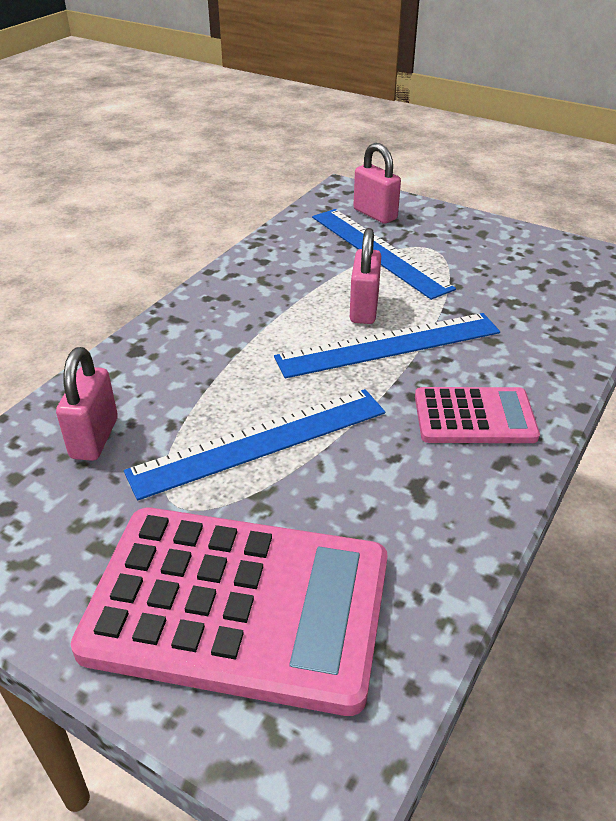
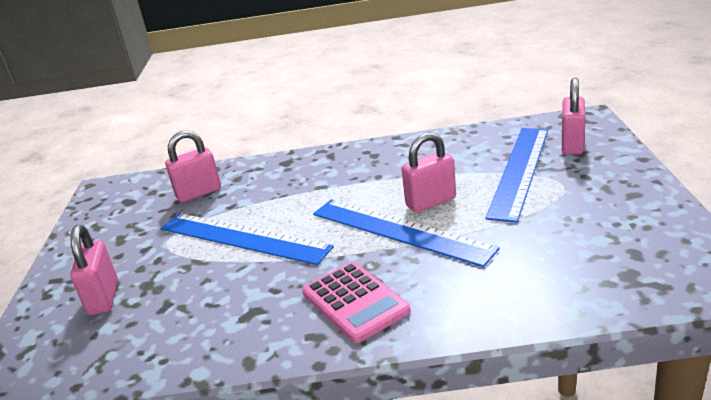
camera: 60 degrees right, 10 degrees down
pink calculator [71,508,388,716] -> pink padlock [70,225,118,315]

